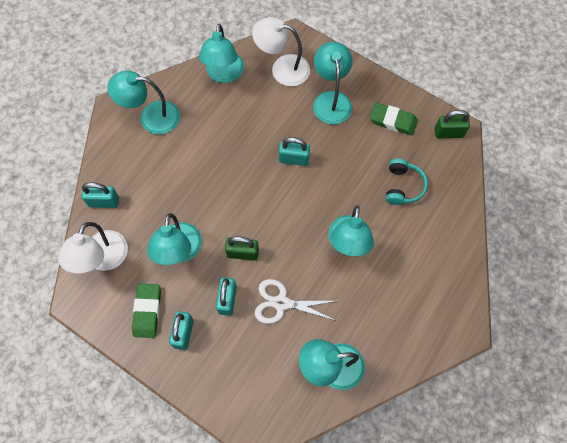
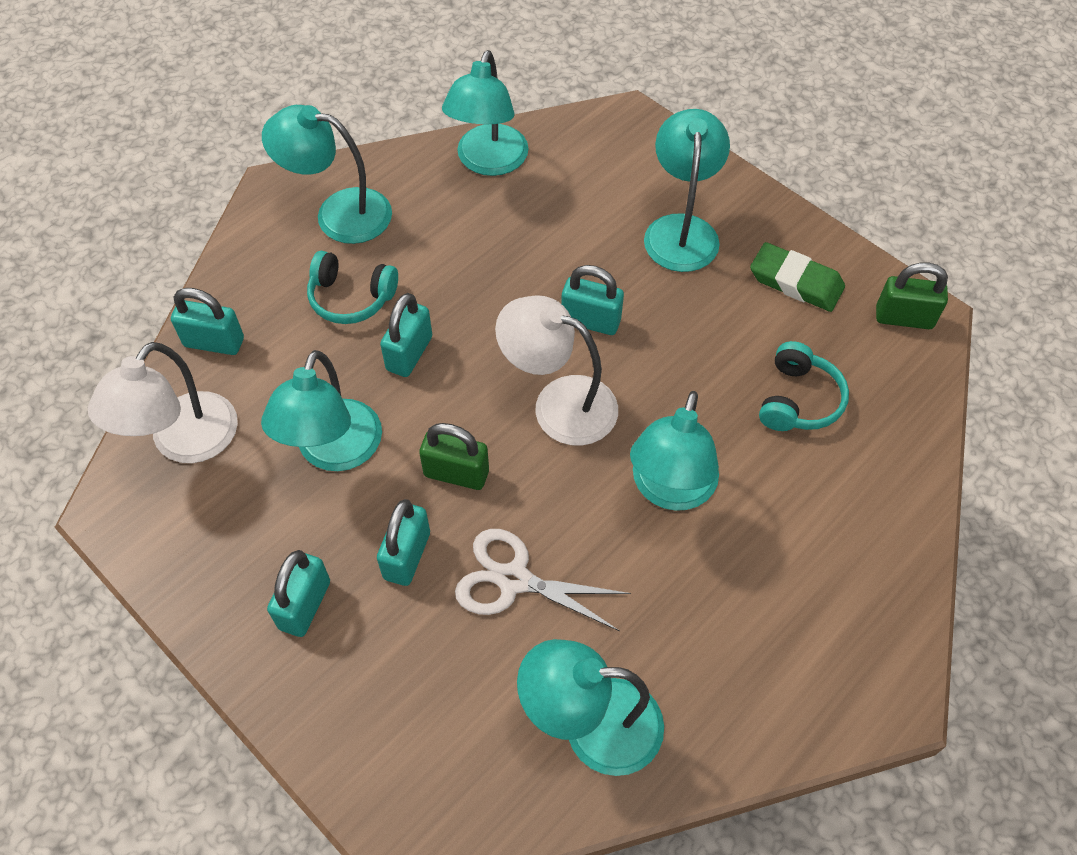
camera: 10 degrees right, 10 degrees down
green eraser [132,284,161,338] -> none
white lamp [252,17,310,86] -> white lamp moved to [495,295,618,446]
none -> turquoise headphones [307,251,398,324]
none -> turquoise padlock [380,293,432,377]

